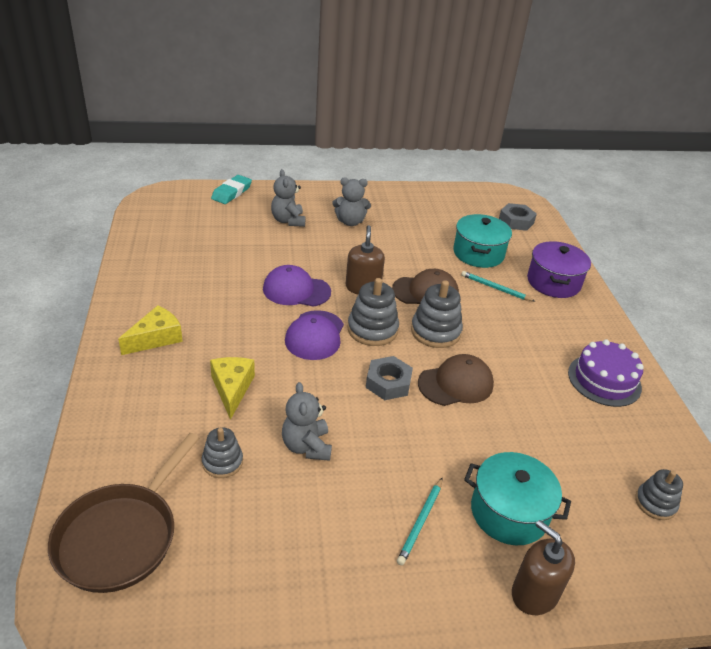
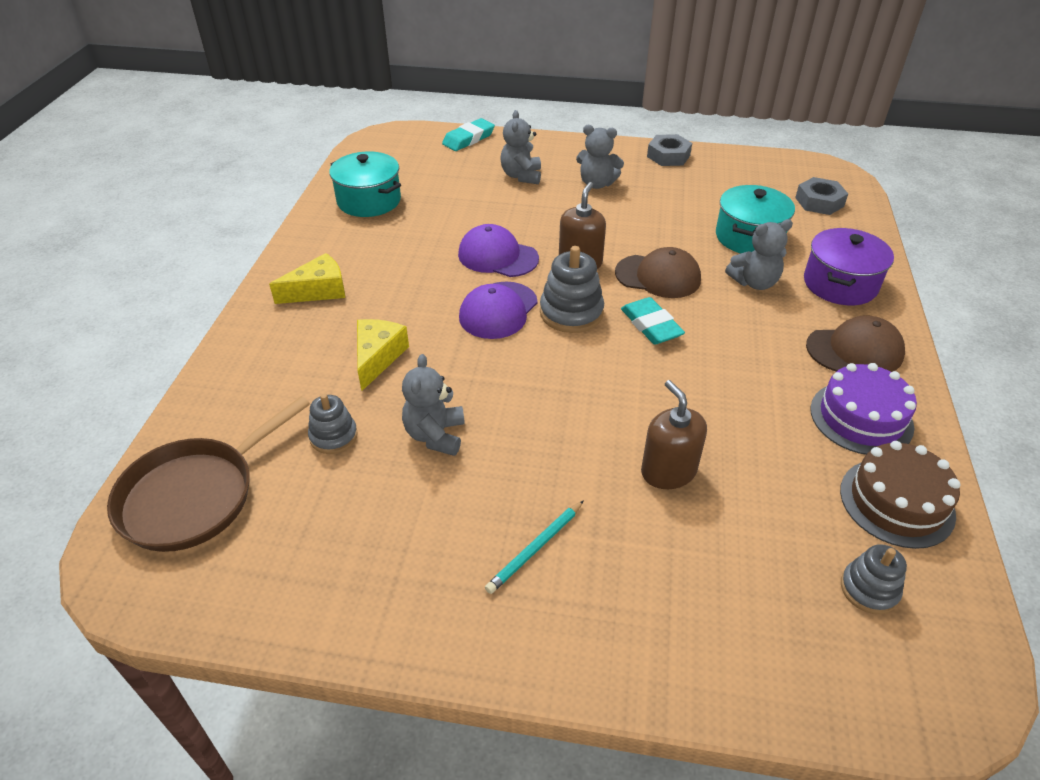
camera: 20 degrees right, 5 degrees up
grey nut [366,356,413,400] -> grey nut moved to [647,134,692,166]
grey stacking toy [411,280,463,348] -> turquoise eraser [621,297,685,344]
brown cap [418,354,494,406] -> brown cap moved to [806,315,905,372]
turquoise pencil [462,271,535,301] -> grey teddy bear [725,219,793,290]
turquoise pot [464,452,571,545] -> turquoise pot moved to [329,152,401,217]
brown soap dispenser [512,520,575,615] -> brown soap dispenser moved to [641,380,707,489]
none -> brown cake [840,441,960,549]

